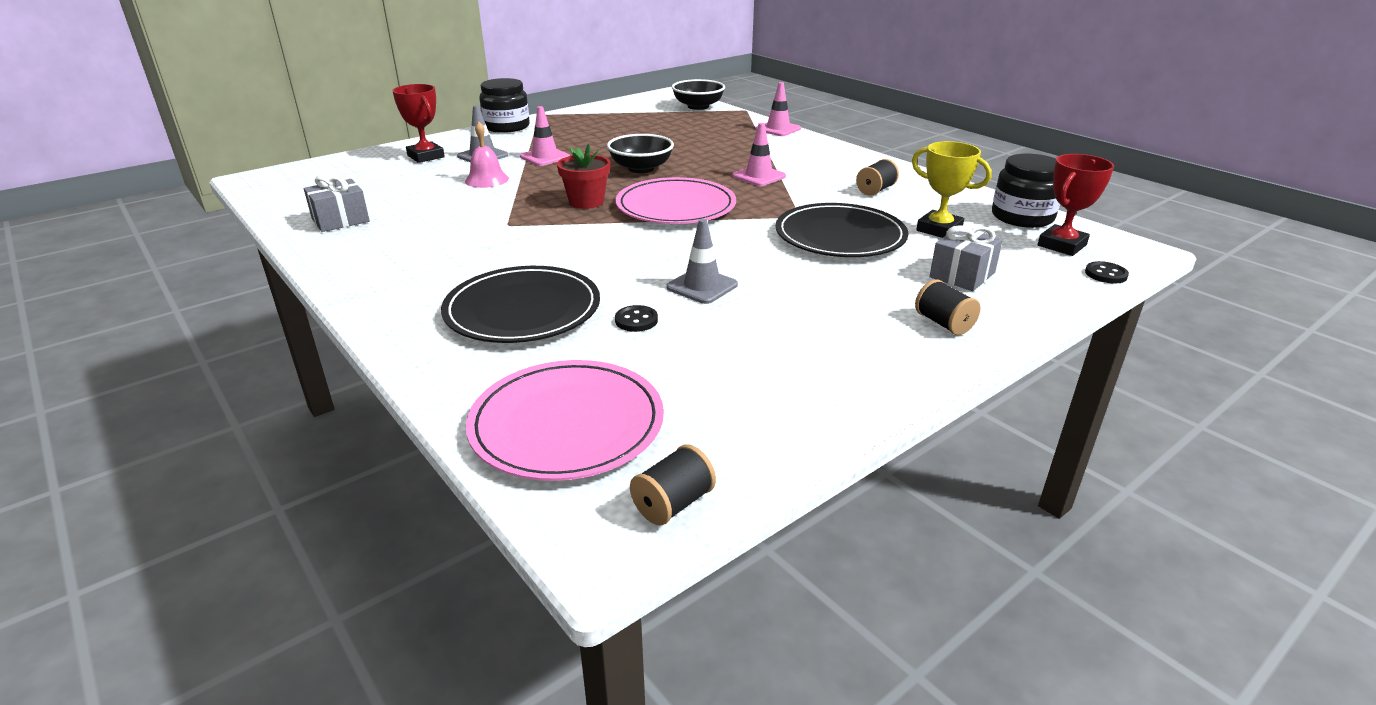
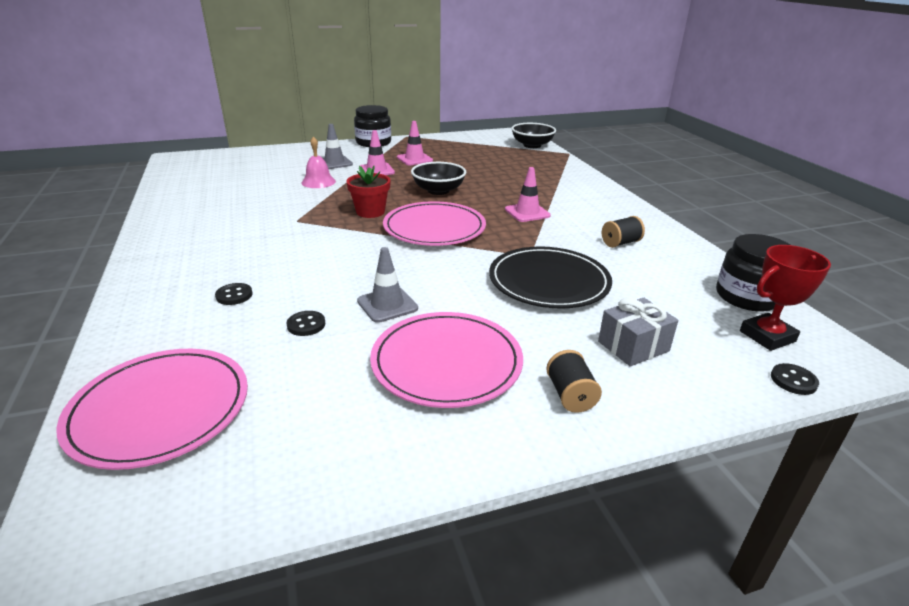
camera: 20 degrees right, 0 degrees up
grey gift [304,175,370,232] -> none
red trophy [392,84,445,163] -> none
black plate [441,266,600,343] -> black button [215,283,252,305]
black spool [630,444,716,525] -> none
pink traffic cone [756,82,801,136] -> pink traffic cone moved to [397,121,433,165]
yellow trophy [912,141,992,238] -> none
none -> pink plate [370,312,523,408]

